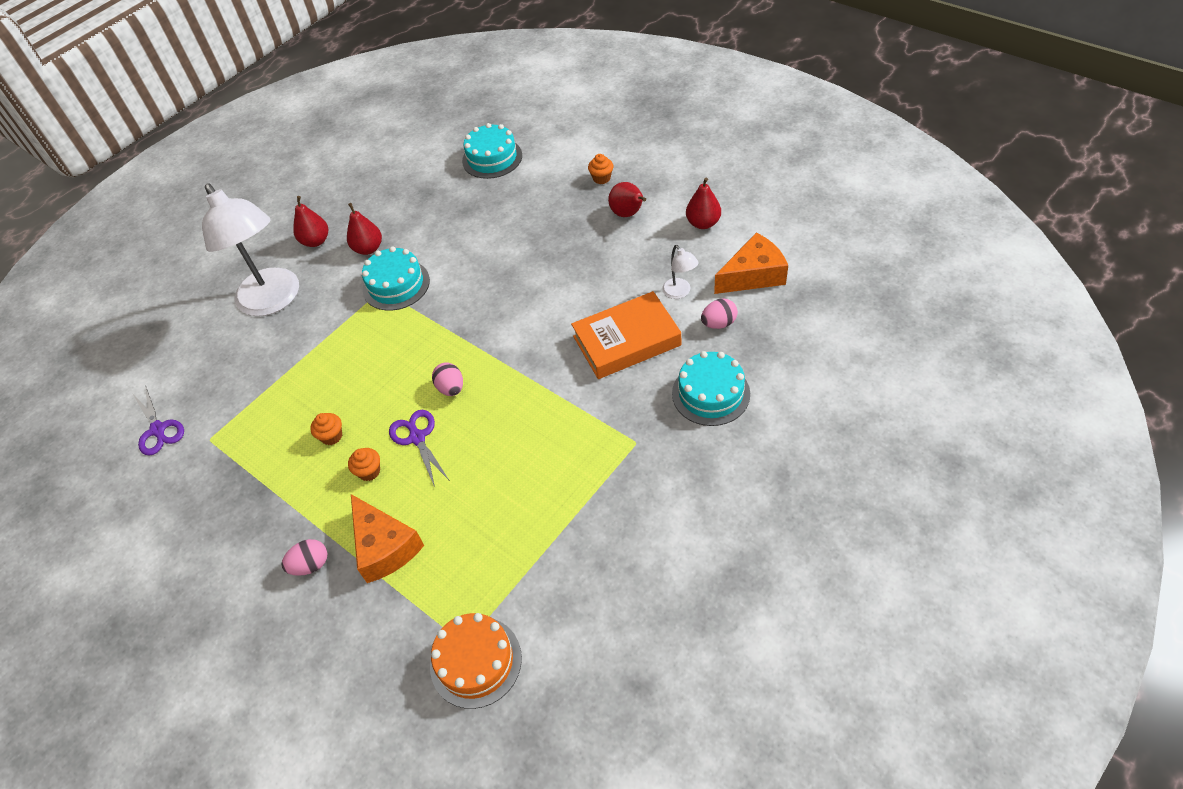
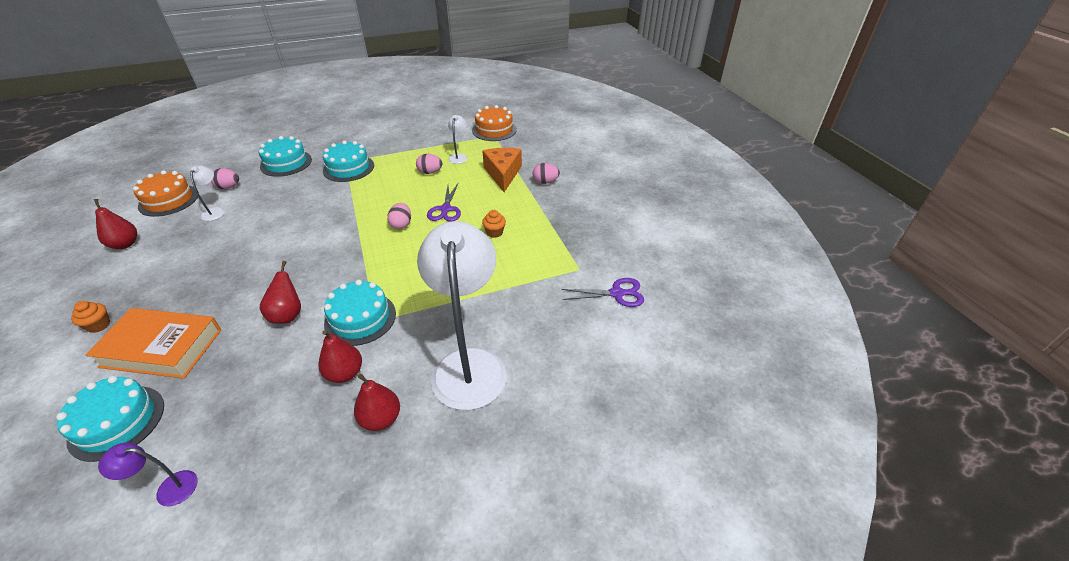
camera: 155 degrees left, 10 degrees down
purple scissors [132,385,184,456] -> purple scissors turned 90 degrees clockwise [562,278,644,307]
orange cupcake [348,448,380,481] -> none
orange book [571,291,681,379] -> orange book moved to [85,308,221,379]
red pear [608,182,646,217] -> red pear moved to [260,261,301,324]
orange cheese [714,232,788,294] -> orange cake [133,170,199,217]
none -> purple lamp [98,443,198,506]
none -> turquoise cake [323,141,374,182]
none -> pink egg [416,154,442,174]
none -> white lamp [448,115,468,164]

